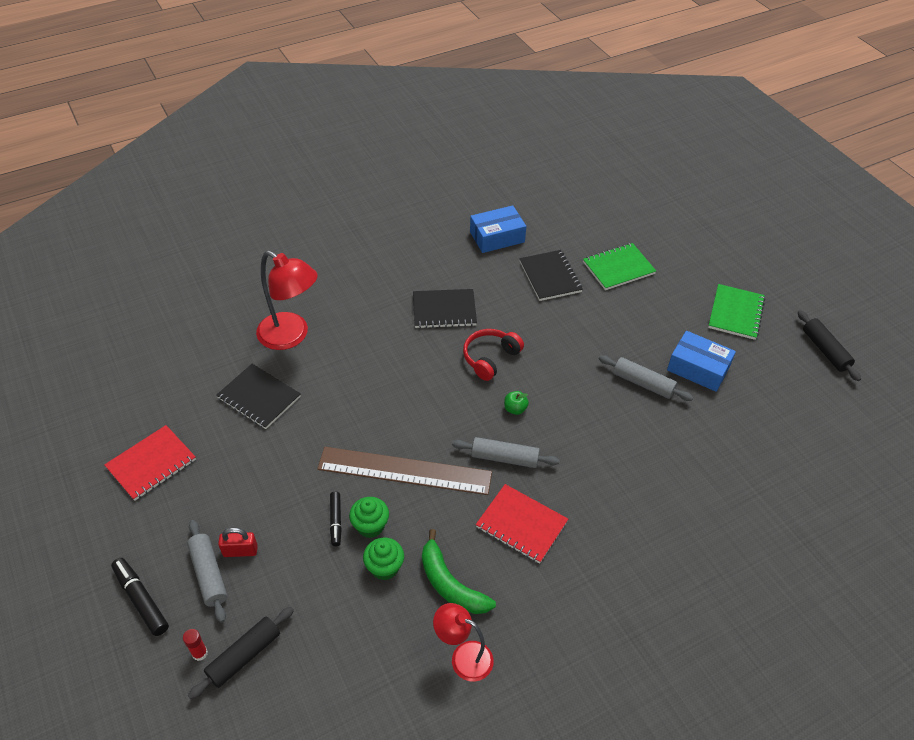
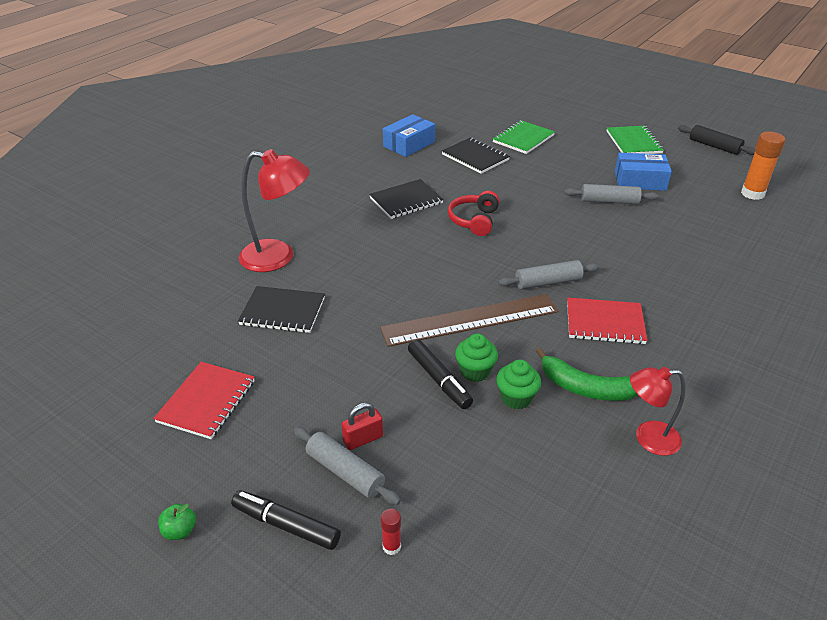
camera: 25 degrees left, 10 degrees down
black rolling pin [188,607,294,699] -> none
black marker [330,492,342,546] -> black marker [408,339,473,409], size x1.52
green apple [504,391,529,415] -> green apple moved to [158,504,196,540]
none -> orange glue stick [741,131,785,200]

